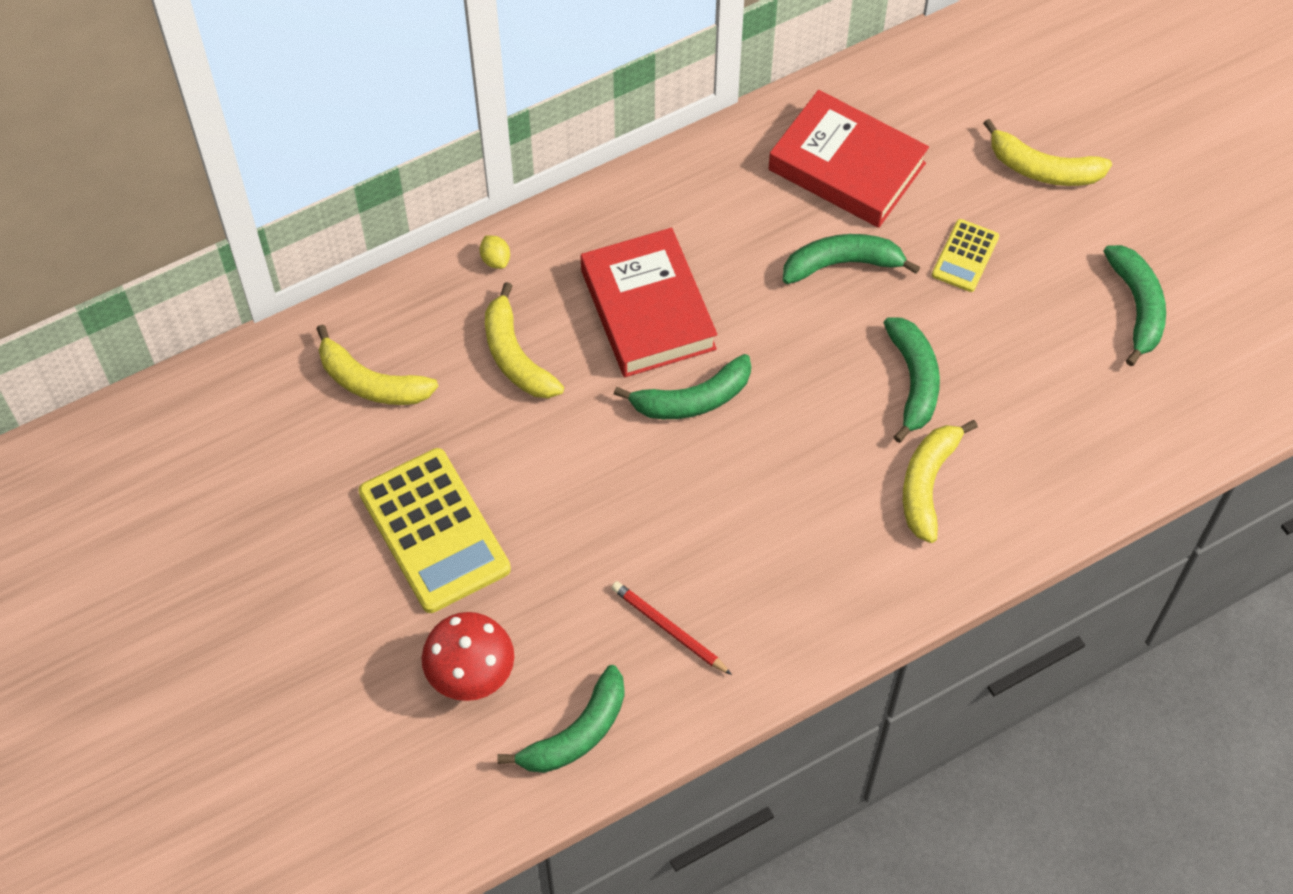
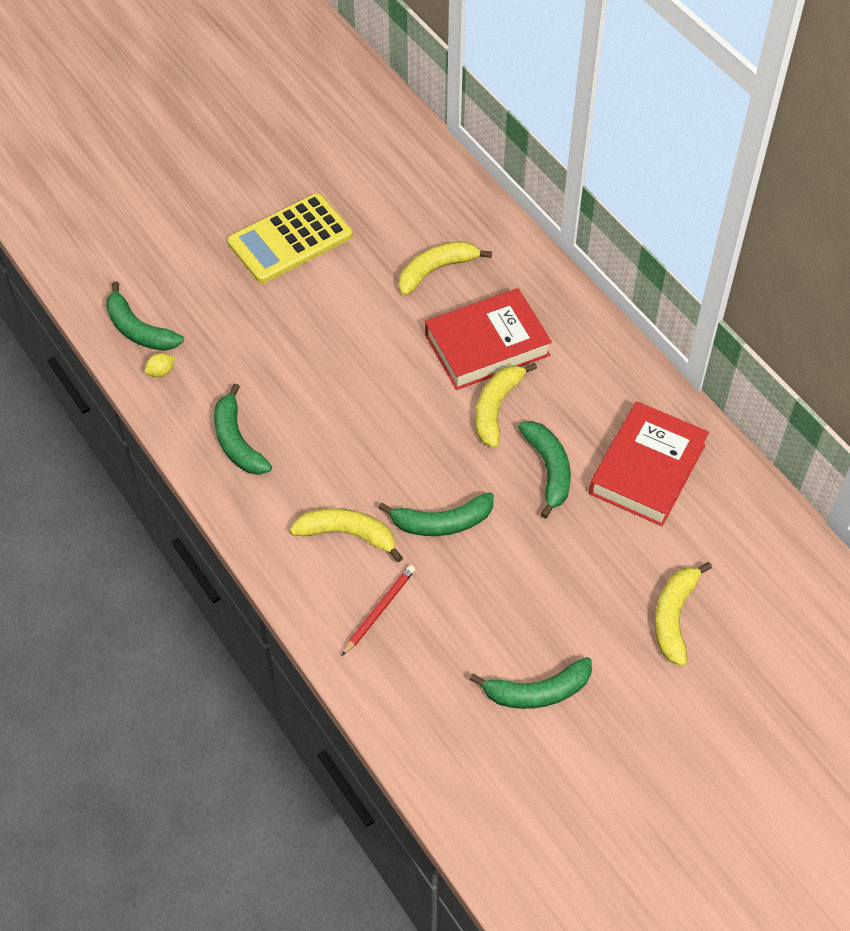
camera: 85 degrees right, 5 degrees down
yellow banana [317,324,439,405] -> yellow banana moved to [475,363,537,448]
red mushroom [422,612,514,701] -> none
yellow lemon [480,236,510,269] -> yellow lemon moved to [144,353,175,377]
red pencil [611,581,732,675] -> red pencil moved to [341,565,415,656]
green banana [614,354,751,419] -> green banana moved to [214,384,272,475]
yellow calculator [932,219,999,292] -> none

